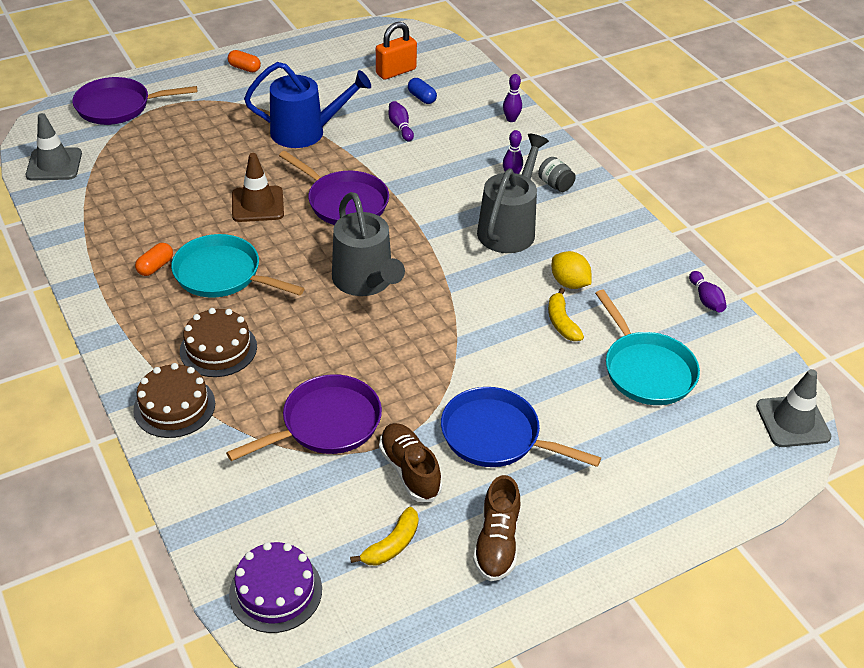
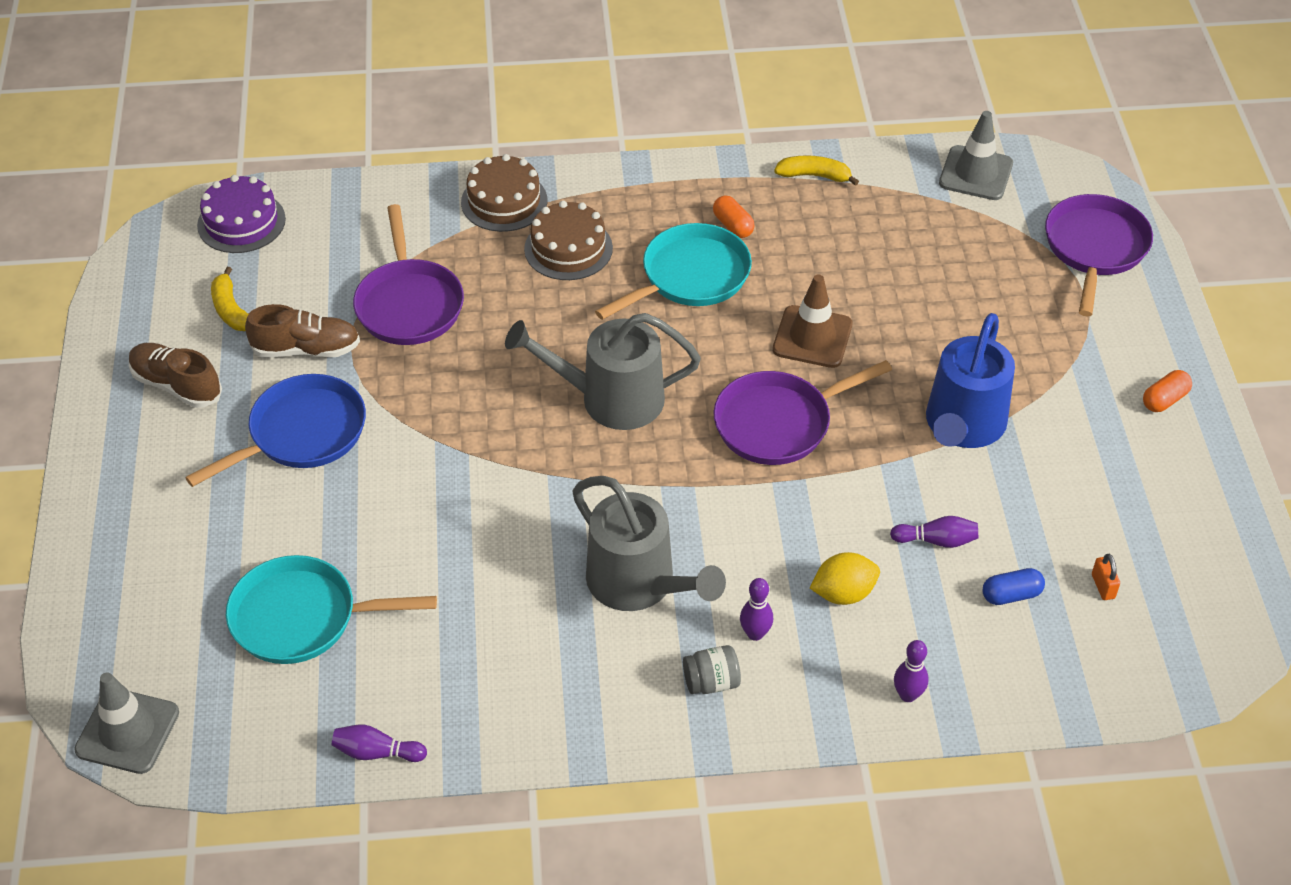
camera: 115 degrees right, 5 degrees up
orange padlock [376,22,417,80] -> orange padlock [1092,554,1120,600], size x0.49
yellow banana [548,288,584,341] -> yellow banana moved to [774,155,859,186]
yellow lemon [552,251,591,289] -> yellow lemon moved to [810,552,880,605]

